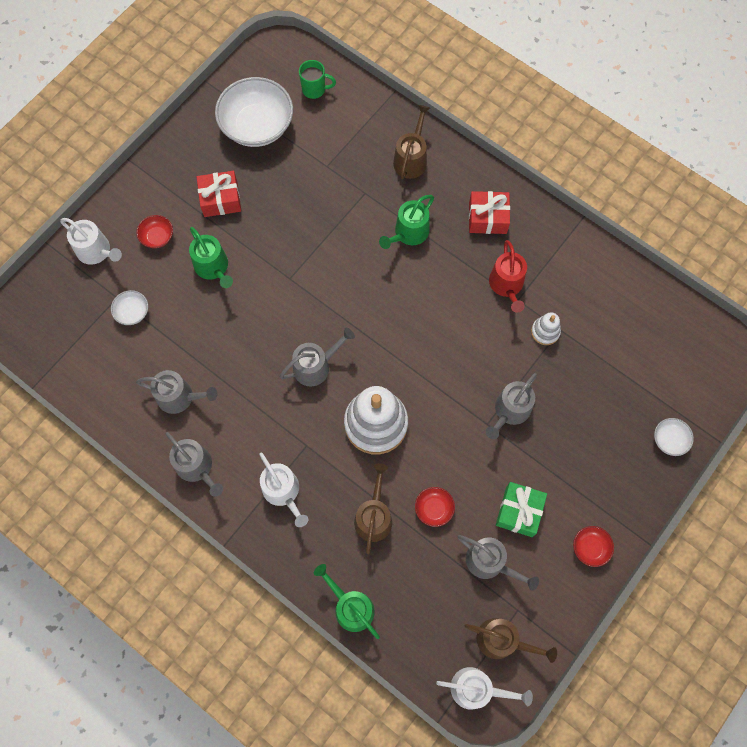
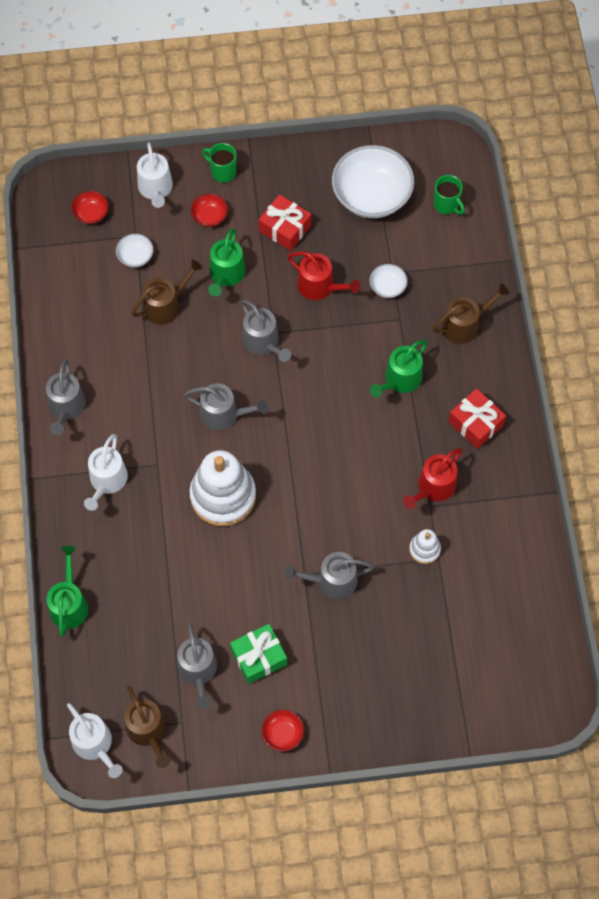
camera: 45 degrees right, 5 degrees down
grey watering can [136,370,217,414] -> grey watering can moved to [241,300,291,362]
brown watering can [354,463,392,554] -> brown watering can moved to [131,260,202,325]
green watering can [379,195,434,249] -> green watering can turned 45 degrees counterclockwise [370,340,428,397]
red bowl [415,487,455,527] -> red bowl moved to [71,191,109,224]
white bowl [654,418,694,456] -> white bowl moved to [369,264,408,298]
none -> green mug [202,143,236,183]
none -> red watering can [288,252,360,300]

